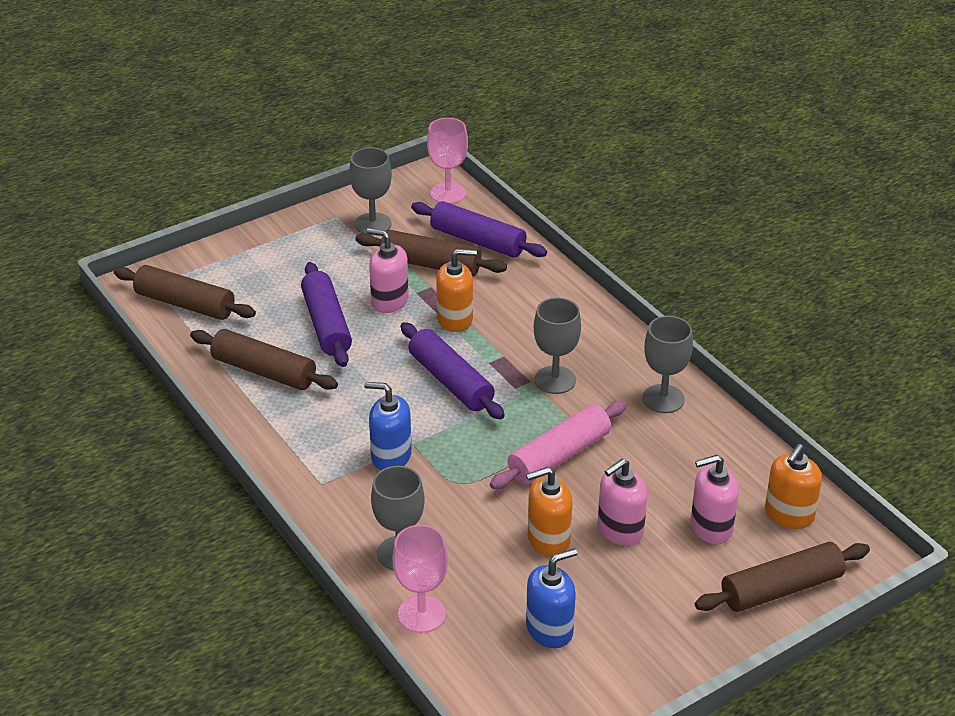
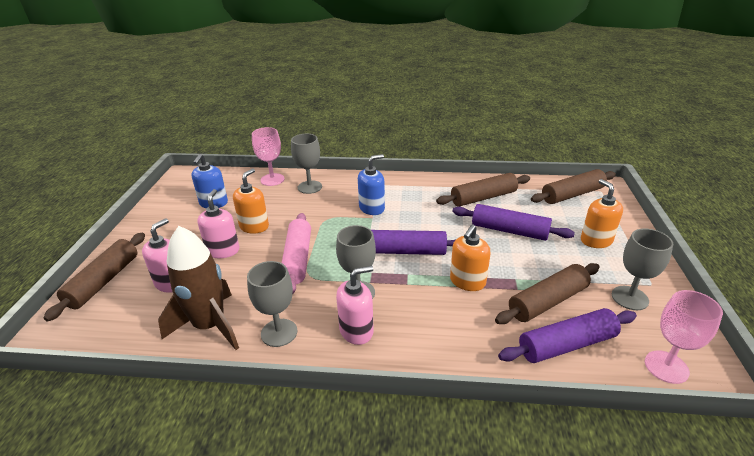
camera: 130 degrees right, 5 degrees down
pink soap dispenser [367,228,409,313] -> pink soap dispenser moved to [336,266,374,345]
orange soap dispenser [765,444,822,529] -> orange soap dispenser moved to [581,179,623,248]
none -> brown rocket [158,226,239,350]

